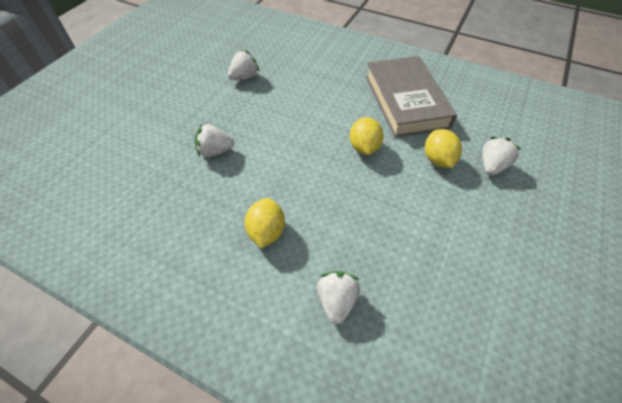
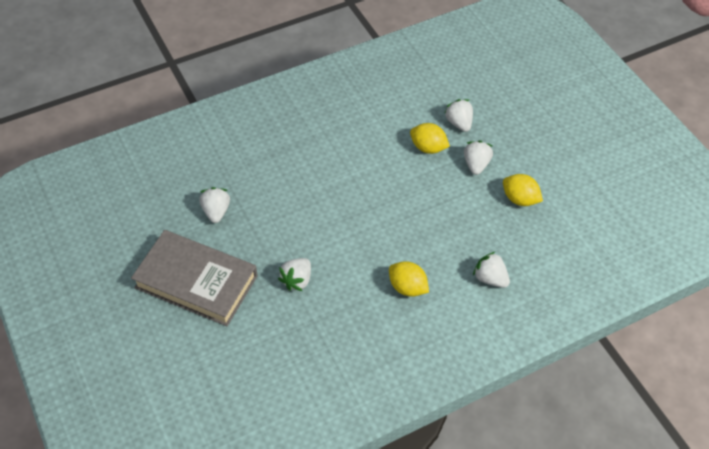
camera: 55 degrees left, 0 degrees up
yellow lemon [350,117,384,155] -> yellow lemon moved to [503,174,543,206]
grey book [365,56,457,138] -> grey book moved to [131,230,257,326]
none -> white strawberry [464,141,493,175]

